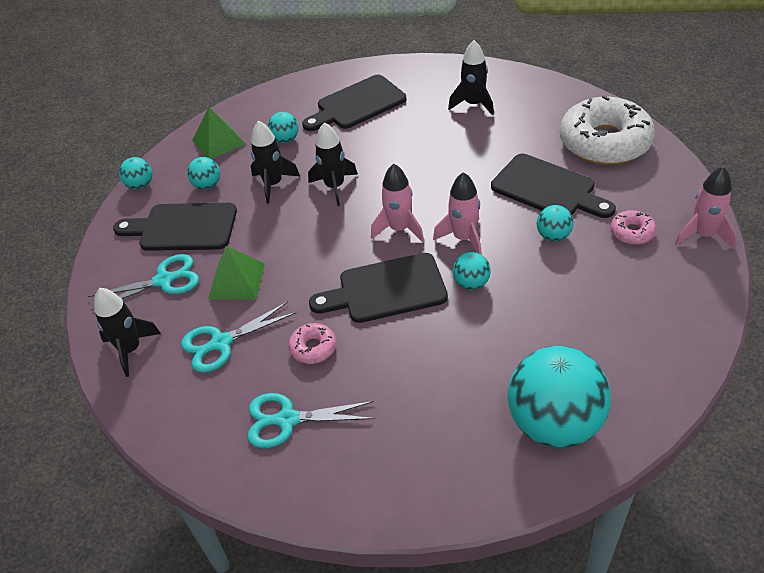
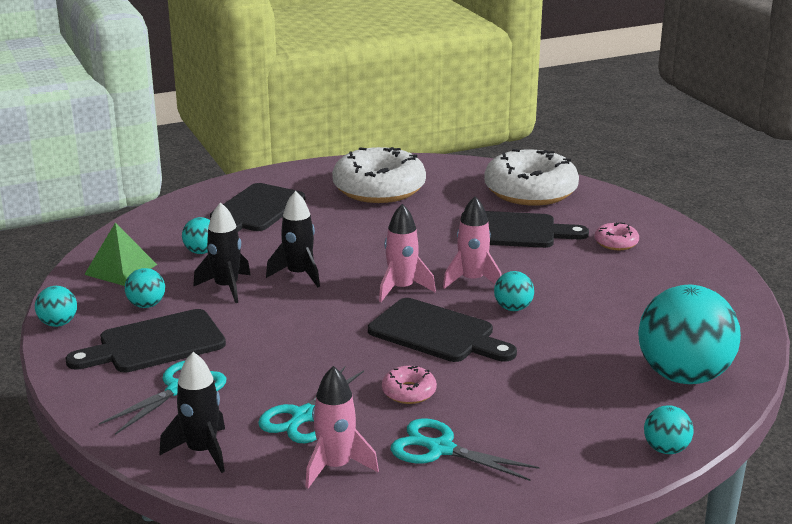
camera: 35 degrees left, 20 degrees down
green pyramid [208,246,265,300] -> none
turquoise scissors [247,393,375,448] -> turquoise scissors turned 60 degrees clockwise [390,418,540,481]
black cutting board [309,253,448,323] -> black cutting board turned 105 degrees counterclockwise [368,298,517,362]
black rocket [448,40,494,115] -> white donut [332,147,426,203]
turquoise ball [537,205,573,241] -> turquoise ball moved to [644,405,693,454]
pink rocket [675,167,736,249] -> pink rocket moved to [305,366,379,488]

